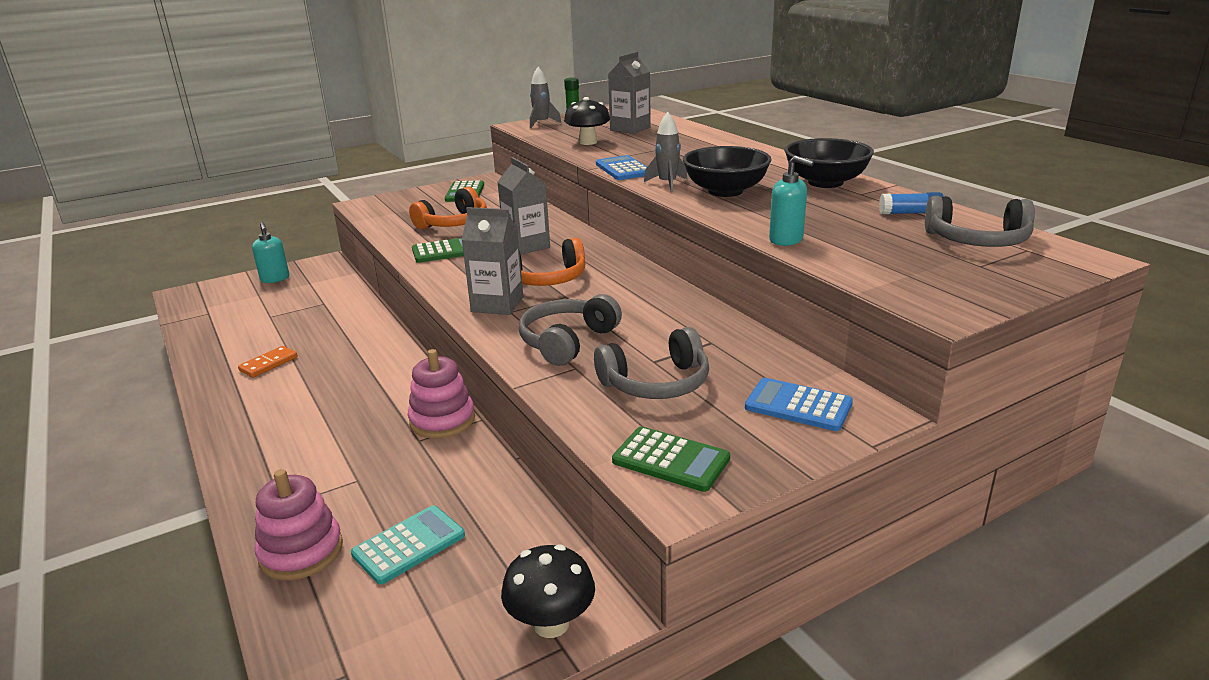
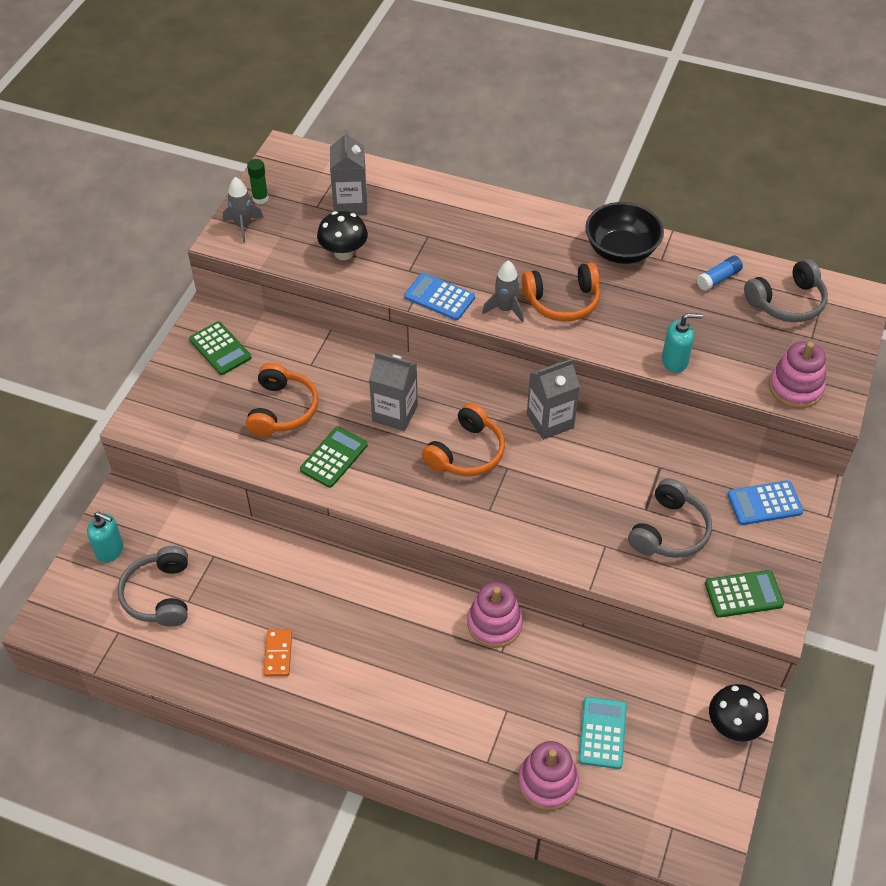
camera: 40 degrees left, 25 degrees up
grey carton [462,207,523,315] -> grey carton moved to [527,359,580,440]
grey headphones [519,294,622,366] -> grey headphones moved to [117,546,188,627]
black bowl [683,146,772,197] -> orange headphones [522,262,600,321]
none -> pink stacking toy [769,341,826,408]

